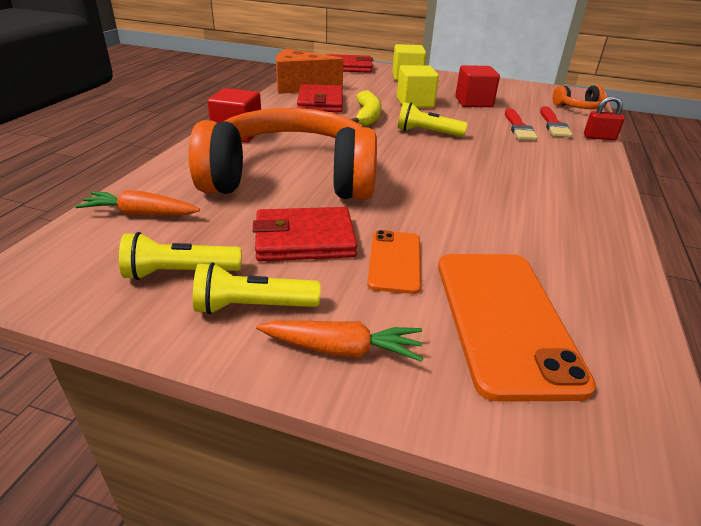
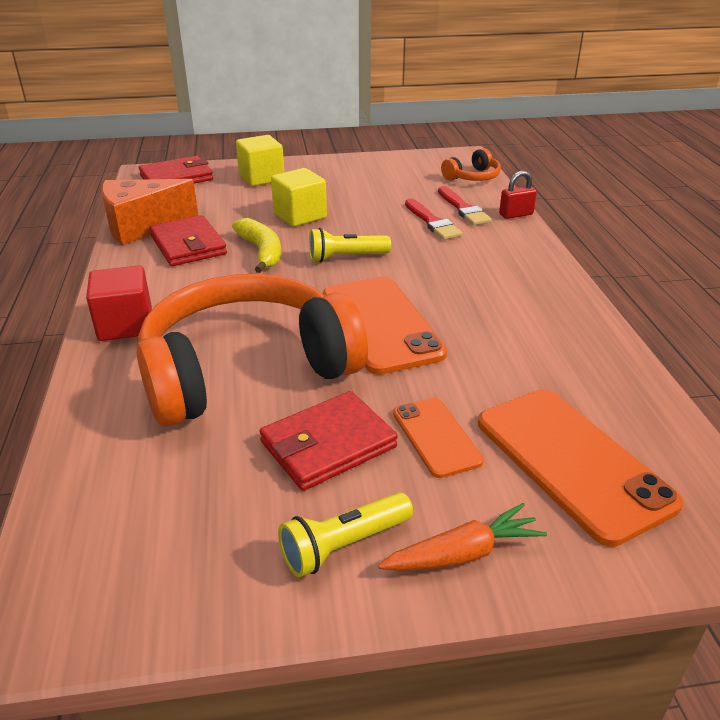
camera: 25 degrees left, 0 degrees up
orange carrot [75,190,200,216] -> none
yellow flashlight [119,232,242,280] -> none
red cube [455,65,500,107] -> none
none -> orange phone [323,277,447,375]

